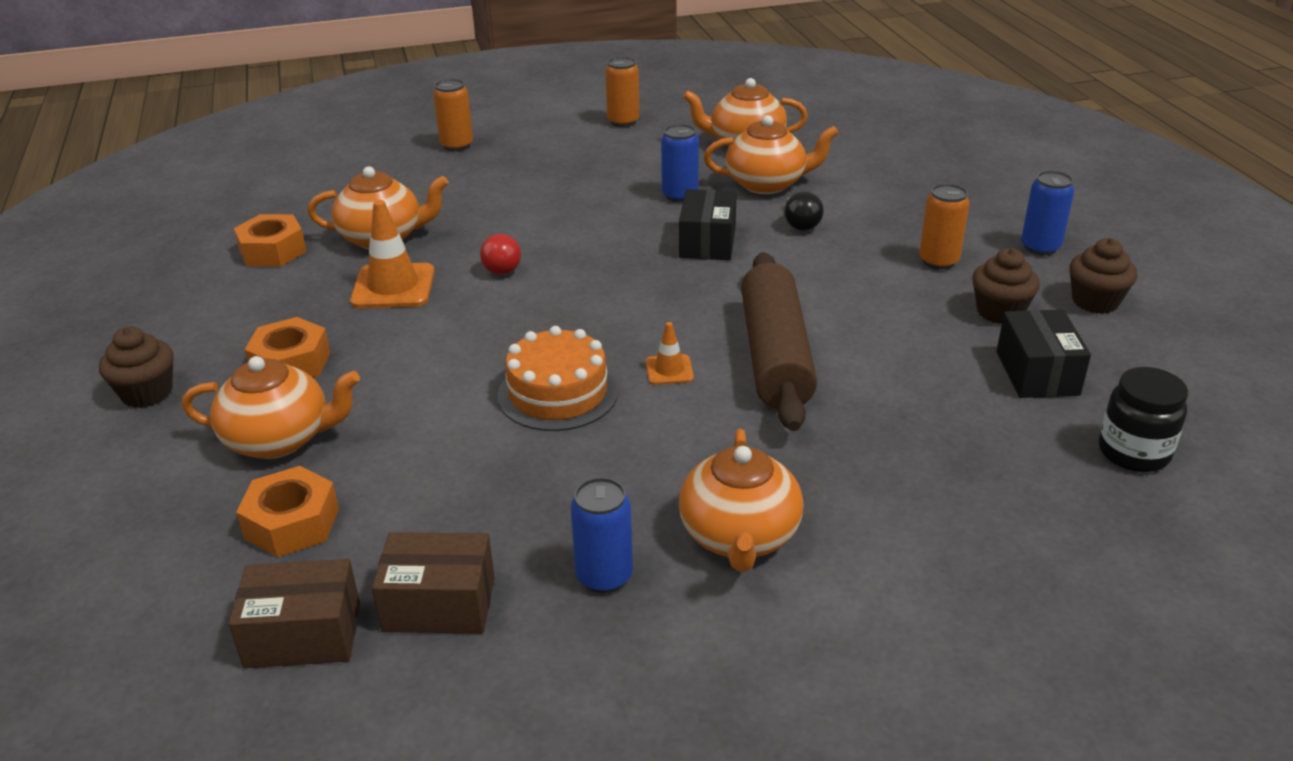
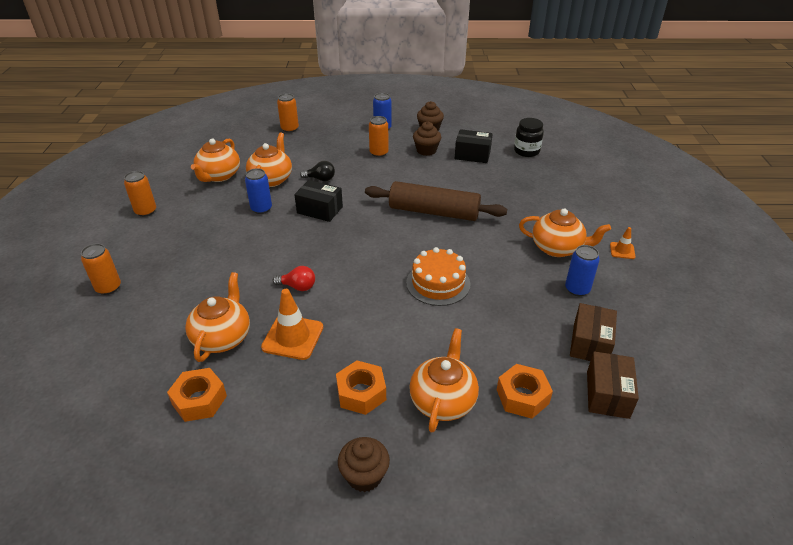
camera: 75 degrees left, 5 degrees up
orange traffic cone [646,322,694,385] -> orange traffic cone moved to [610,227,636,259]
none -> orange can [277,93,299,133]

